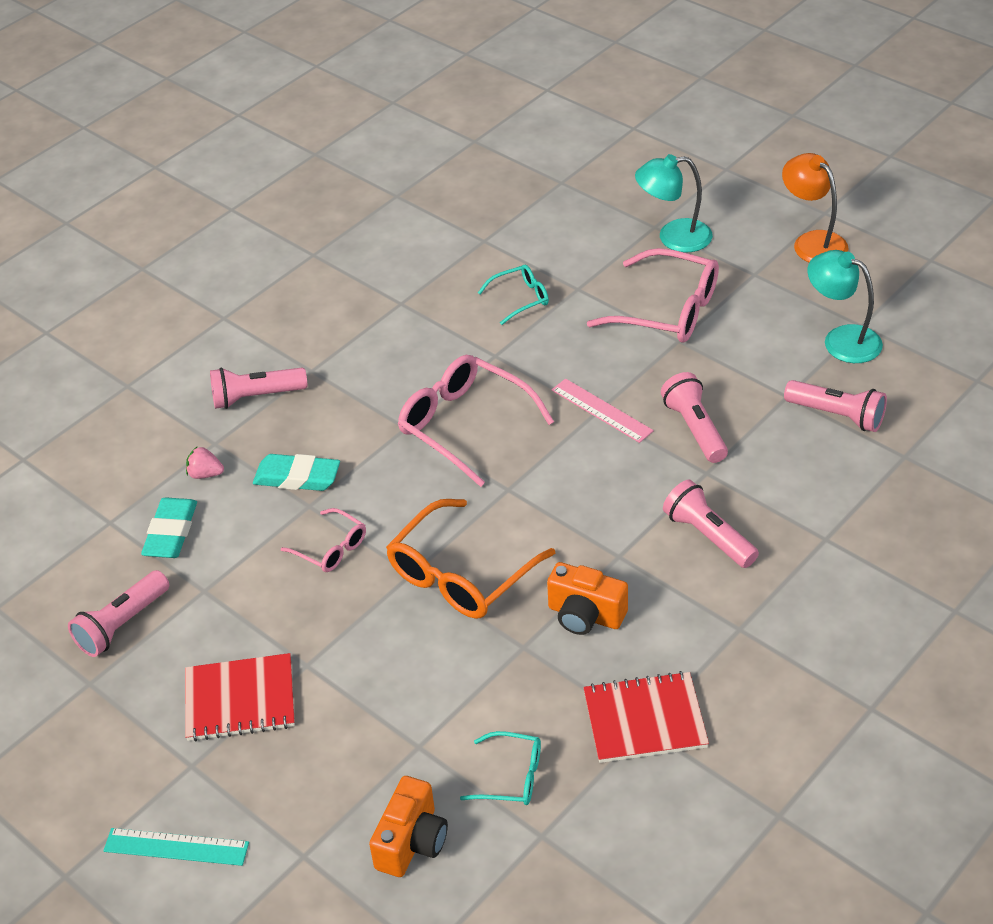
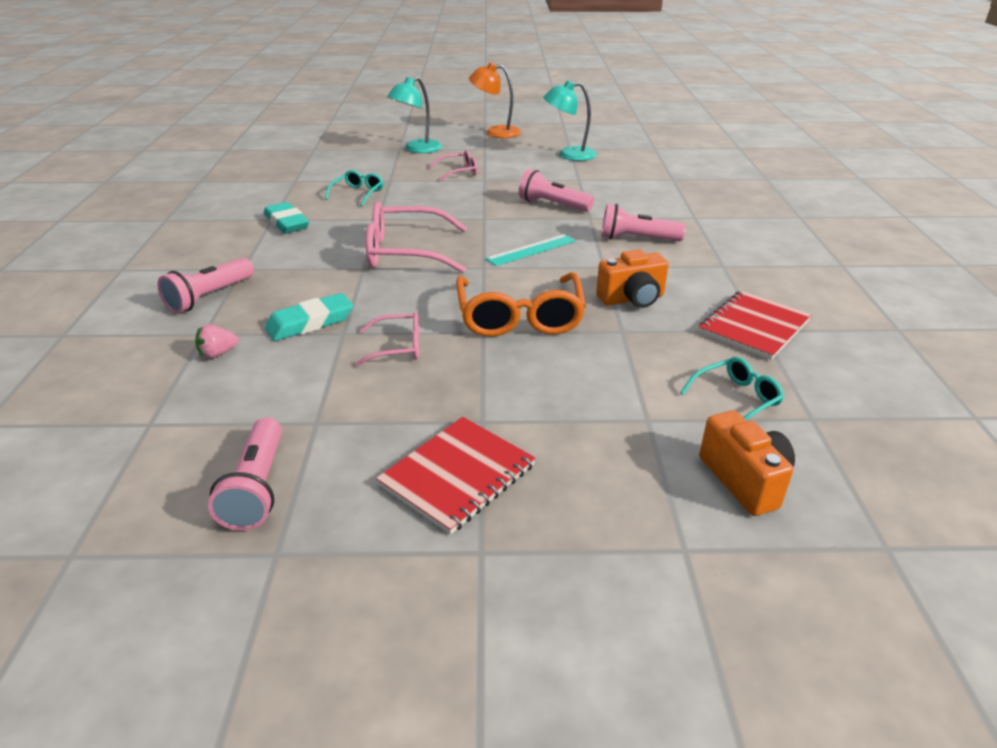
camera: 45 degrees left, 10 degrees down
turquoise ruler [103,828,249,866] -> turquoise ruler moved to [485,234,576,266]
turquoise eraser [141,497,197,558] -> turquoise eraser moved to [264,202,309,234]
pink ruler [552,378,654,443] -> none
pink glasses [587,248,719,342] -> pink glasses [430,150,477,182], size x0.53
pink flashlight [784,380,887,432] -> none

